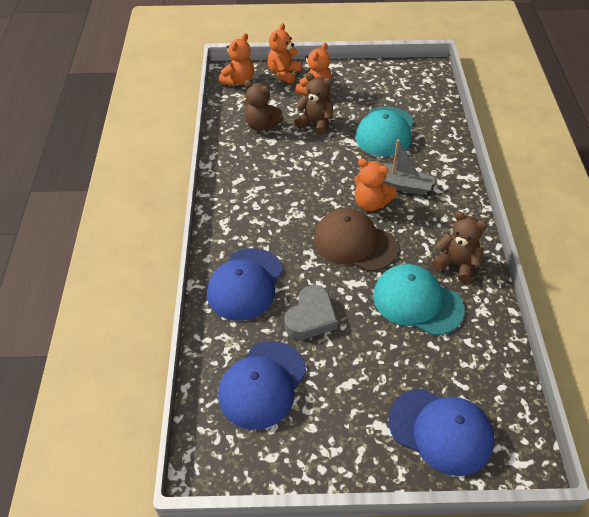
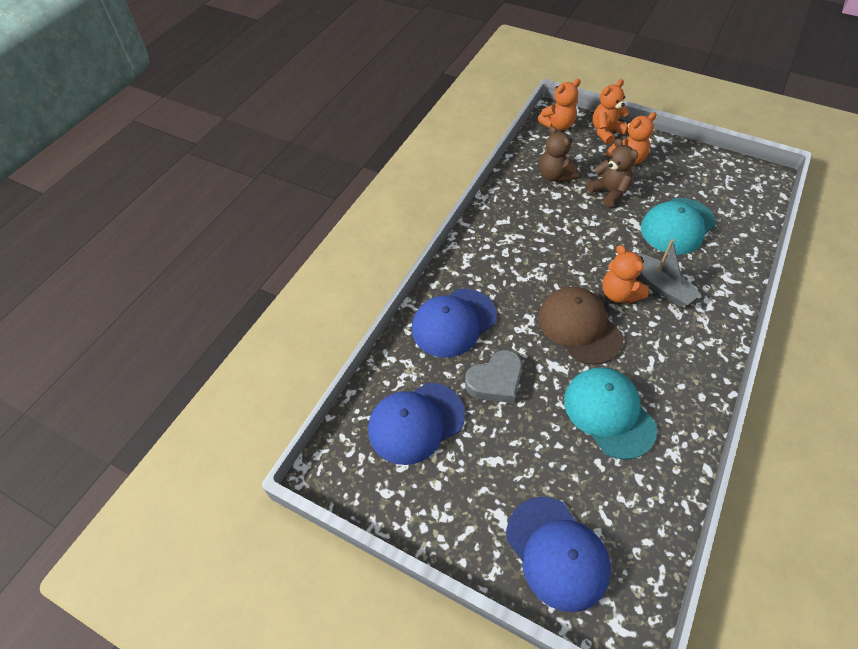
camera: 30 degrees right, 5 degrees up
brown teddy bear [432,211,488,283] -> none

